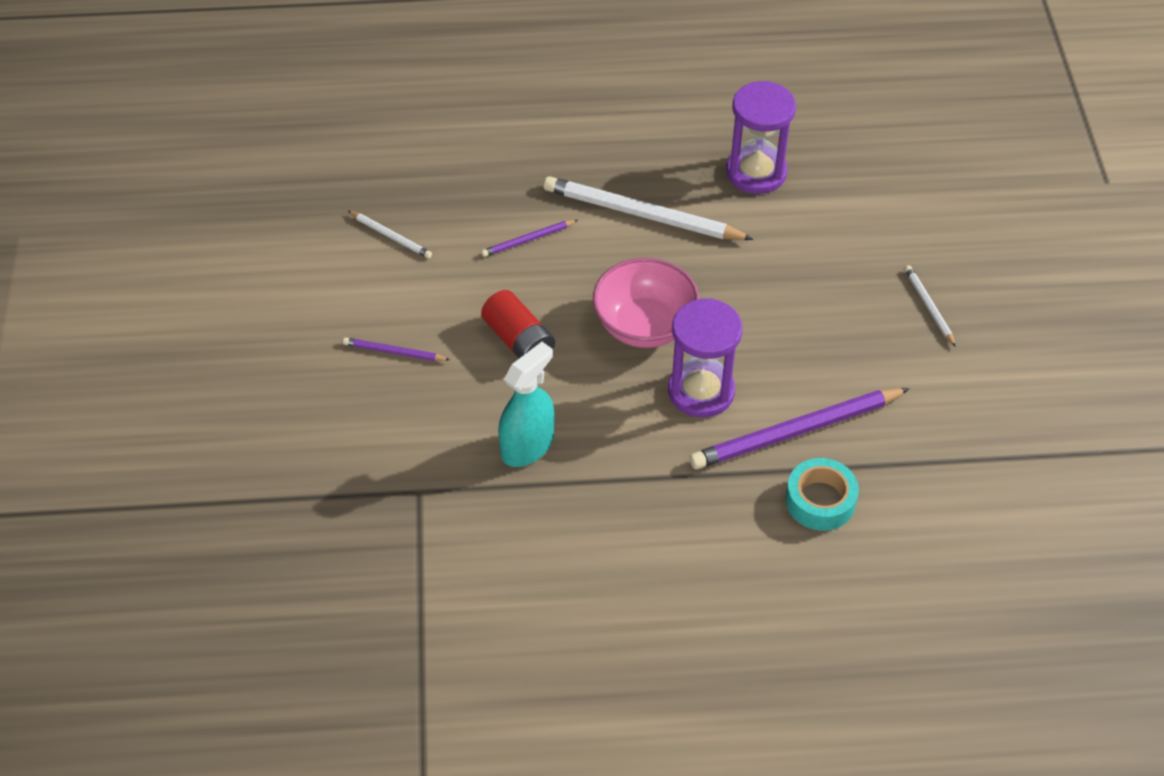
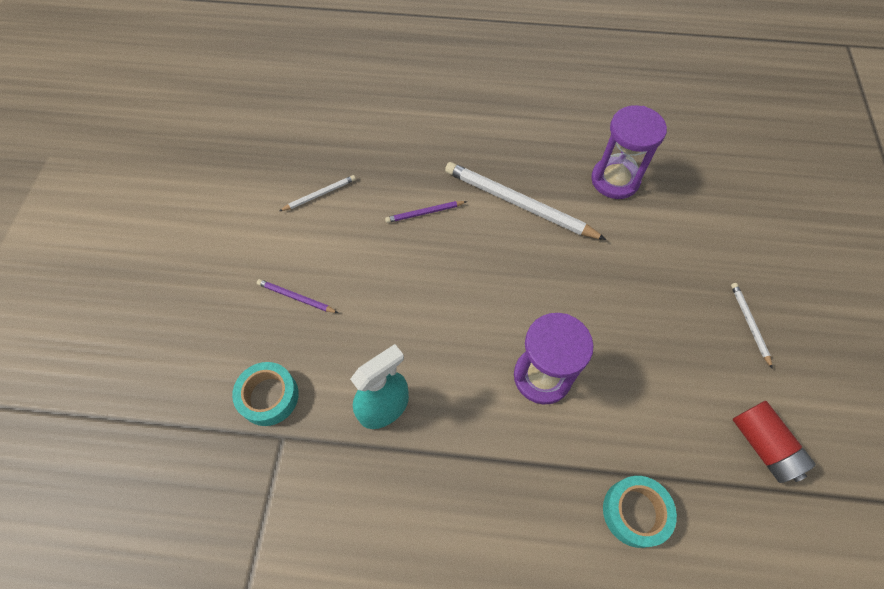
camera: 10 degrees right, 10 degrees up
white pencil [348,211,432,258] -> white pencil turned 75 degrees counterclockwise [280,175,356,211]
red battery [481,290,555,358] -> red battery moved to [733,401,816,483]
pink bowl [593,258,699,348] -> none
purple pencil [690,388,910,469] -> none
none -> turquoise tape [232,362,299,426]

